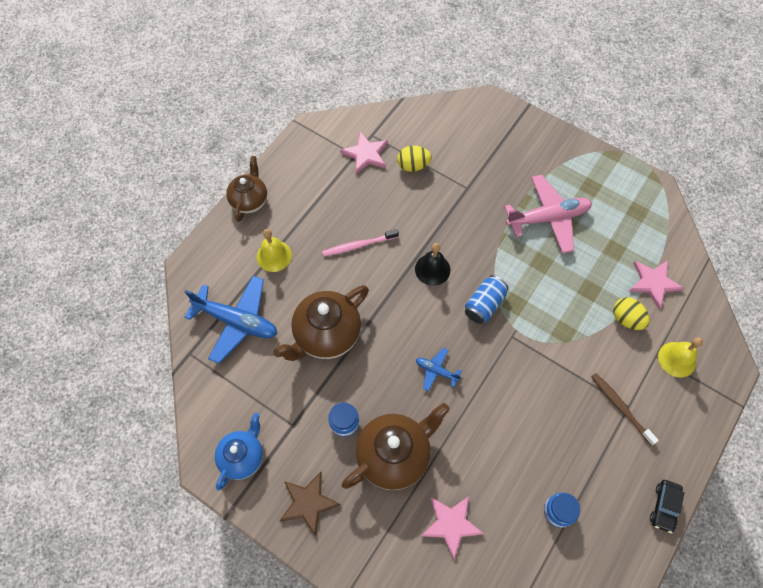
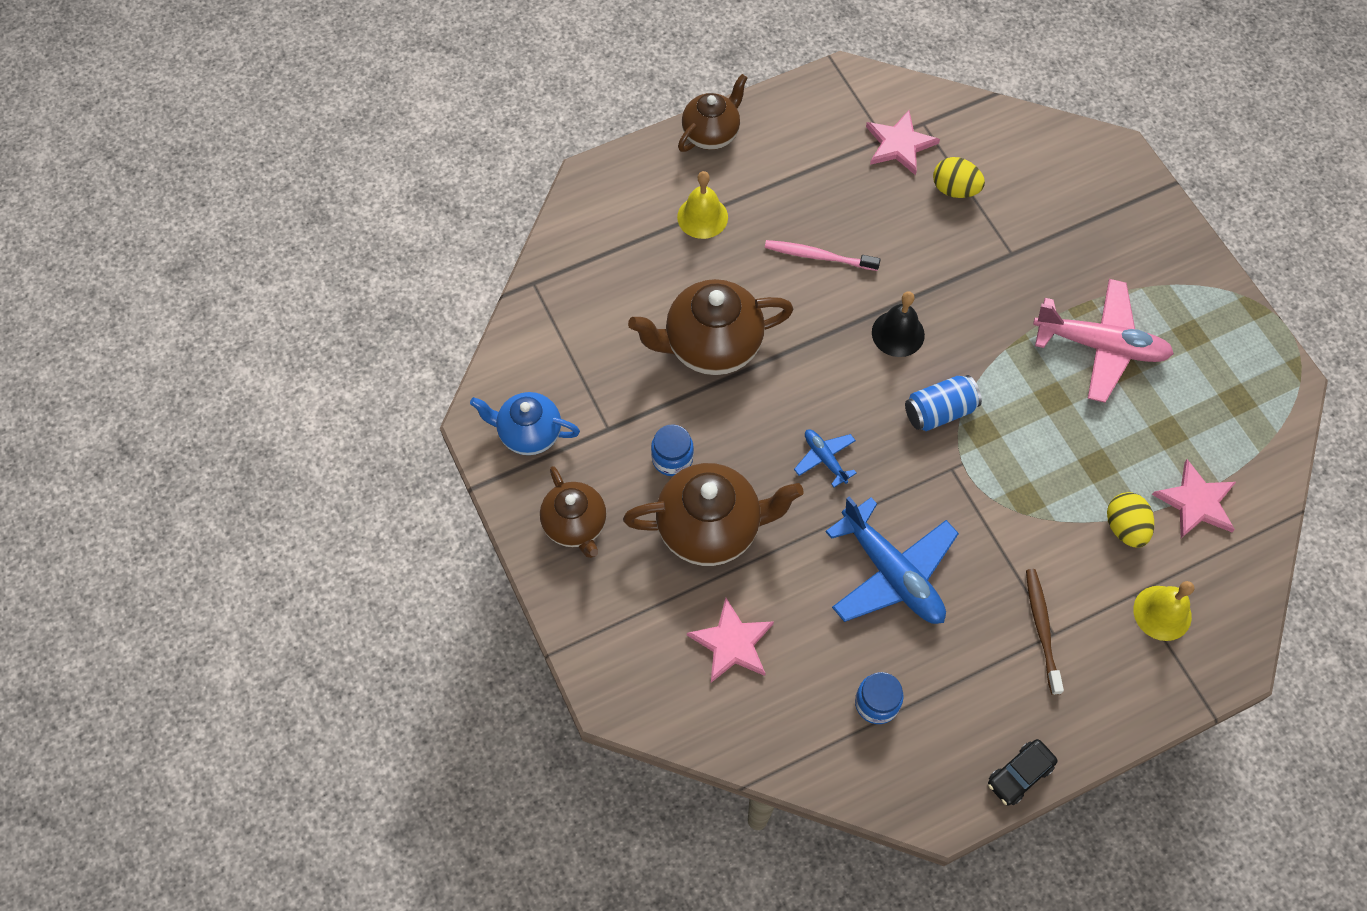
camera: 30 degrees right, 0 degrees up
blue plane [184,276,277,364] -> blue plane moved to [825,497,959,624]
blue teapot [215,413,263,490] -> blue teapot turned 135 degrees counterclockwise [470,392,580,455]
brown star [280,472,341,536] -> brown teapot [540,466,607,558]

